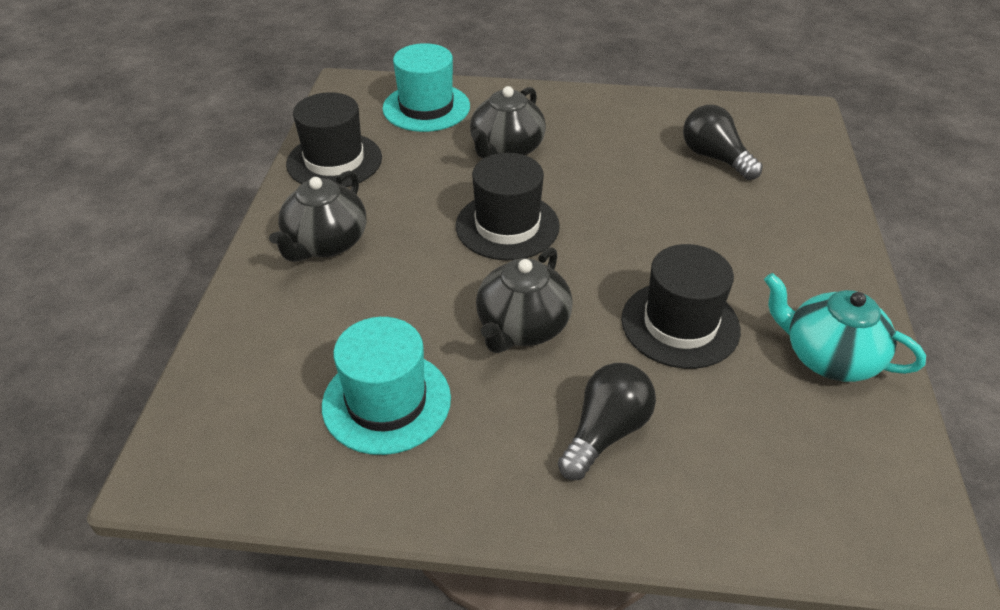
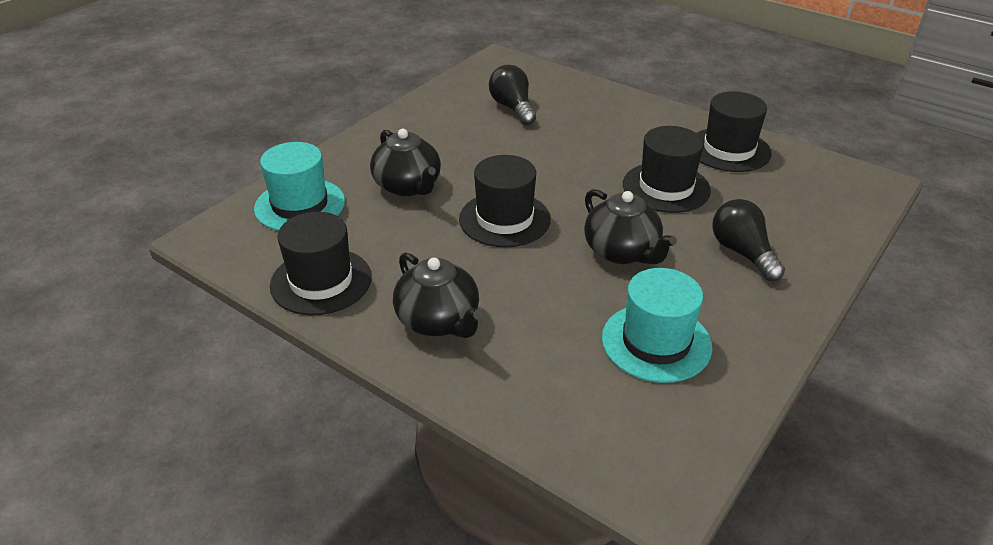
camera: 60 degrees left, 5 degrees down
black light bulb [683,105,763,180] -> black light bulb turned 75 degrees clockwise [489,65,536,125]
turquoise teapot [764,273,926,382] -> black hat [697,91,772,172]

